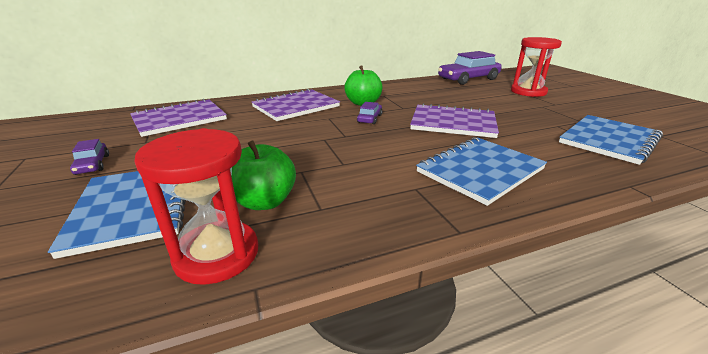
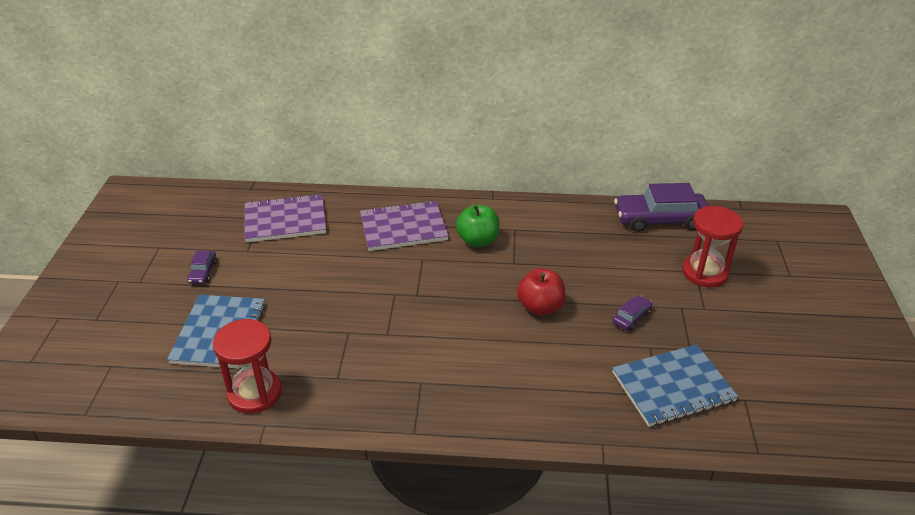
camera: 25 degrees right, 10 degrees up
green apple [231,140,296,210] -> none
purple car [357,102,382,124] -> purple car moved to [613,295,653,331]
purple notebook [410,103,499,138] -> red apple [517,268,566,315]
blue notebook [416,137,547,206] -> none

